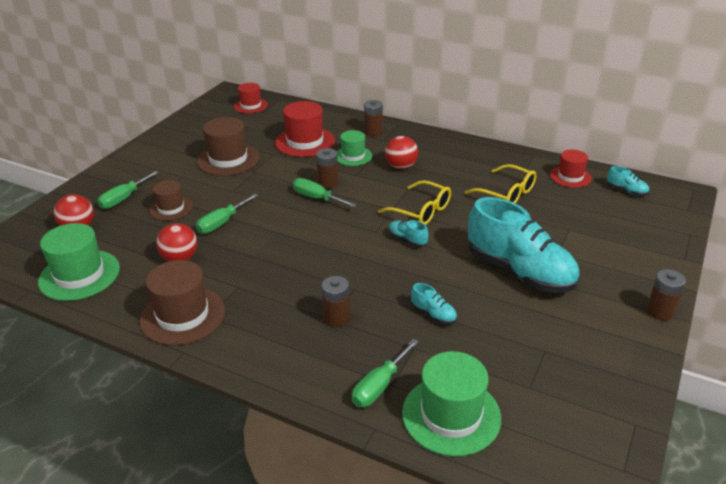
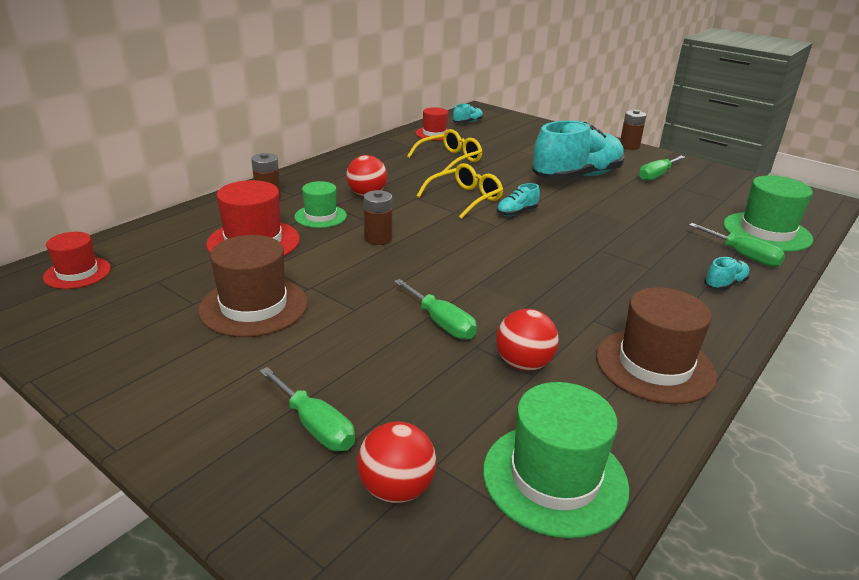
camera: 80 degrees left, 5 degrees down
brown hat [149,180,193,221] -> none
green screwdriver [293,178,357,207] -> green screwdriver moved to [639,156,685,181]
brown battery [322,276,350,327] -> none
turquoise shoe [411,283,457,324] -> turquoise shoe moved to [704,257,750,290]

